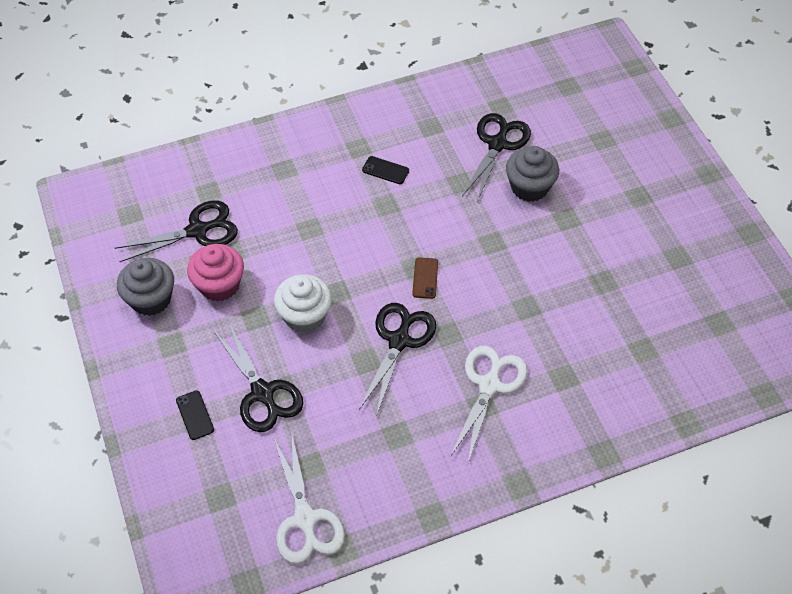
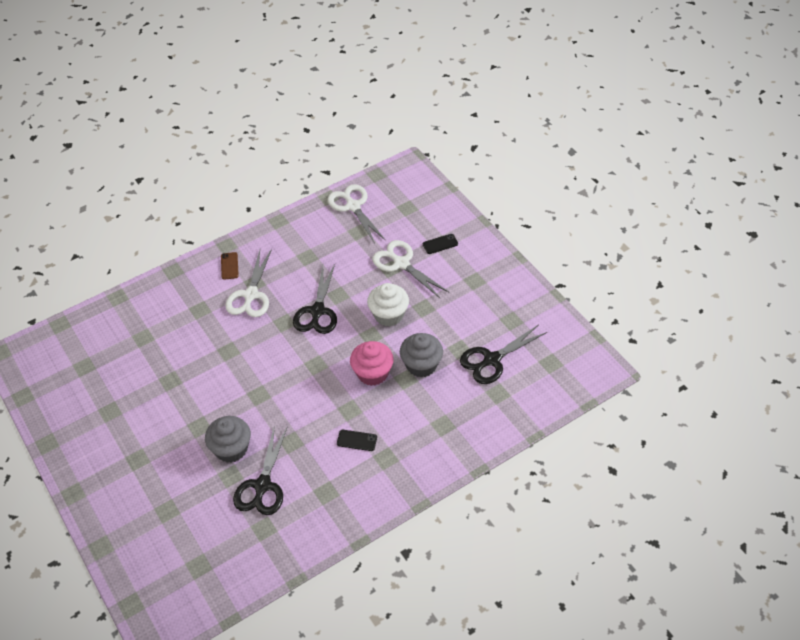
camera: 170 degrees right, 5 degrees down
grey cupcake [117,258,174,316] -> grey cupcake moved to [400,333,443,378]
black phone [176,390,214,440] -> black phone turned 75 degrees counterclockwise [423,234,458,254]
pink cupcake [187,244,244,302] -> pink cupcake moved to [350,341,394,386]
black scissors [214,323,303,432] -> white scissors [372,240,449,299]
brown phone [412,257,438,299] -> brown phone moved to [221,252,239,280]

